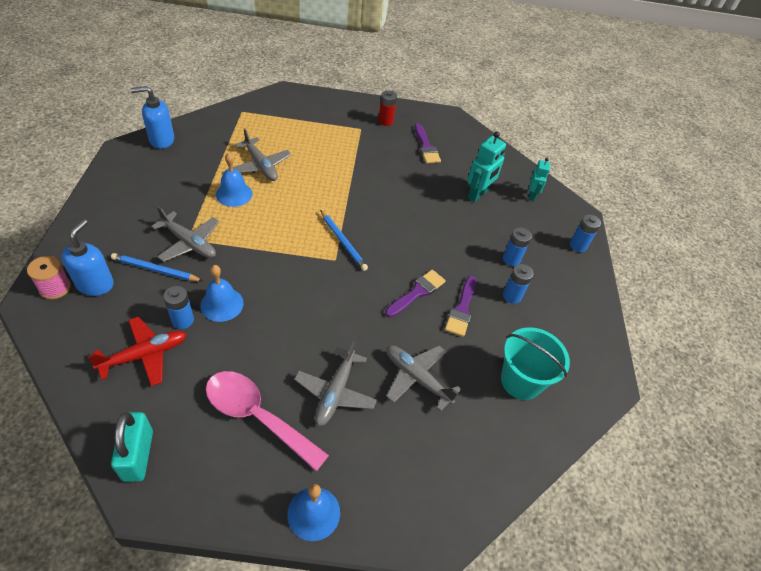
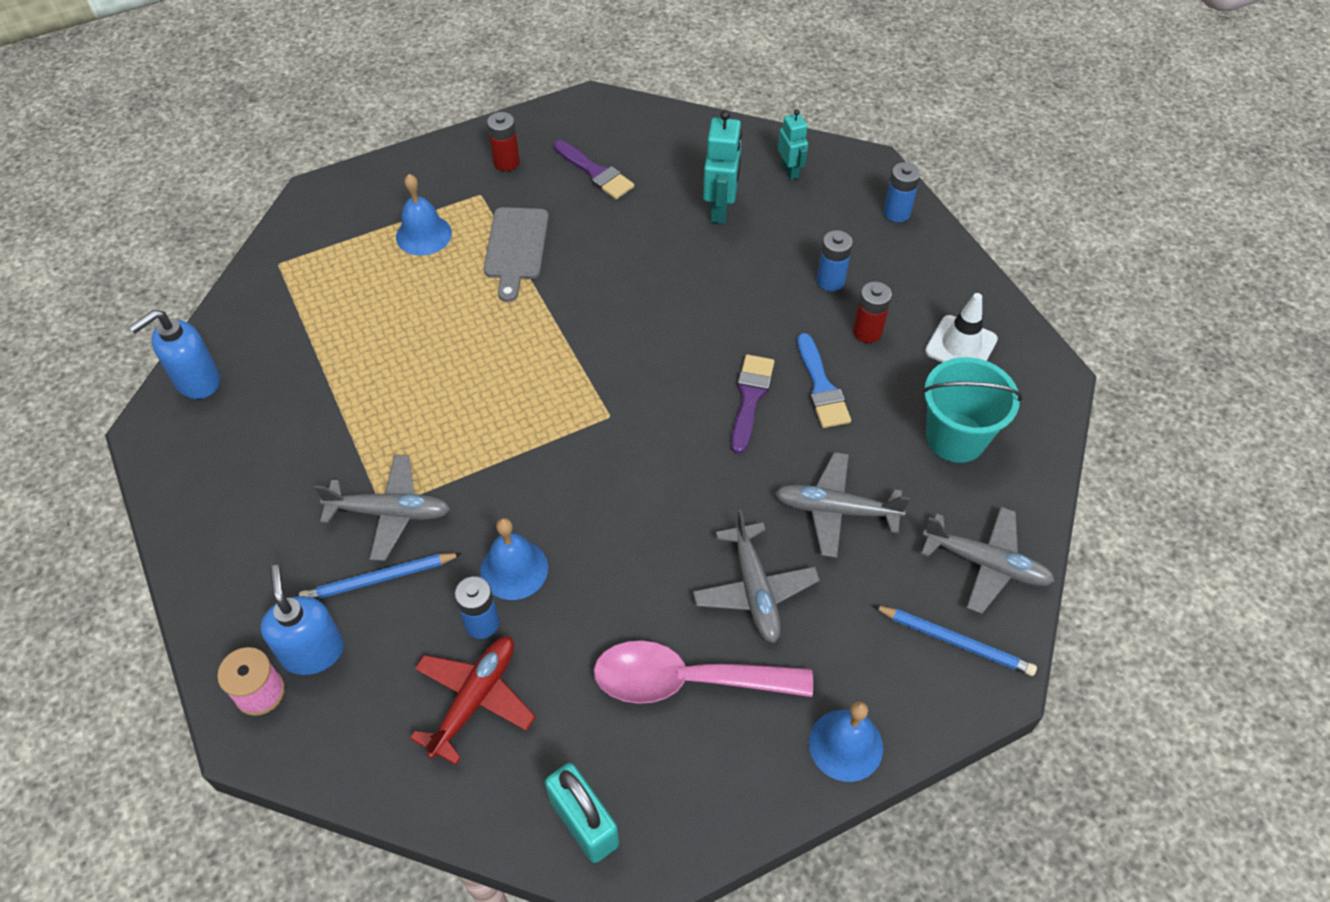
camera: 25 degrees left, 5 degrees up
blue bell [216,152,253,207] -> blue bell moved to [396,174,452,256]
grey plane [233,129,291,181] -> grey plane moved to [921,507,1055,614]
blue pencil [320,210,368,271] -> blue pencil moved to [873,605,1037,676]
purple brush [445,276,476,337] -> blue brush [797,333,851,428]
blue battery [503,264,533,304] -> red battery [853,282,892,343]
none -> grey cutting board [484,207,549,302]
none -> white traffic cone [925,293,998,363]

